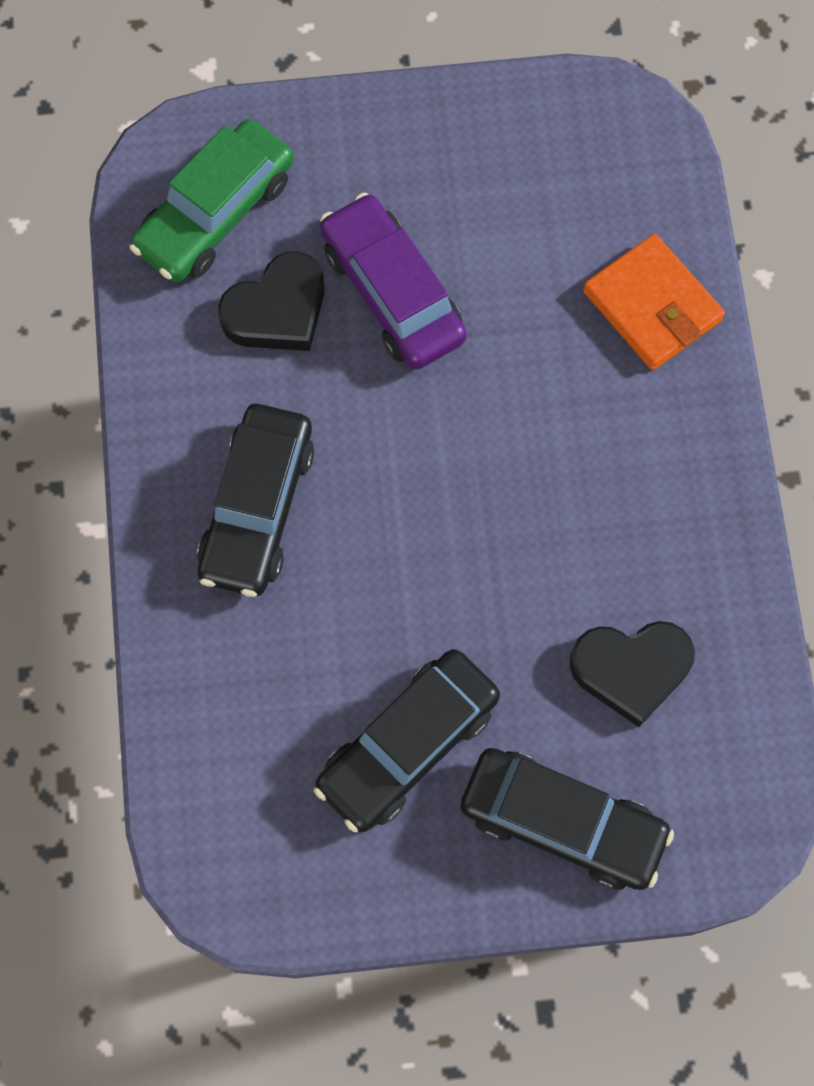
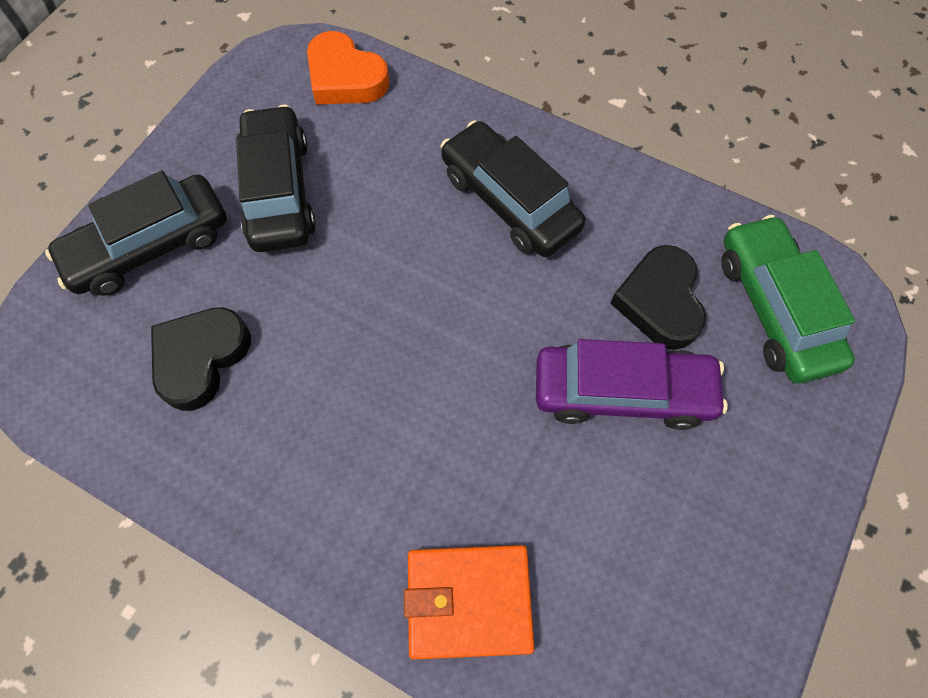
camera: 125 degrees right, 5 degrees down
none -> orange heart [307,31,390,104]

